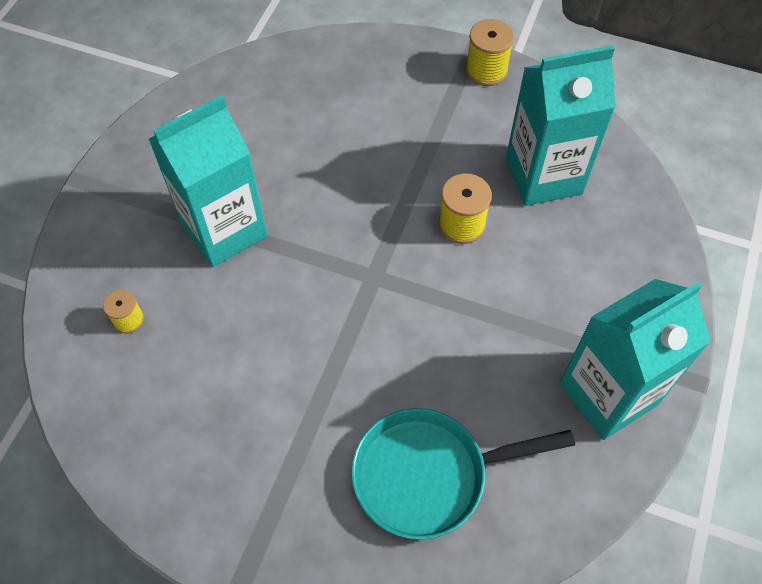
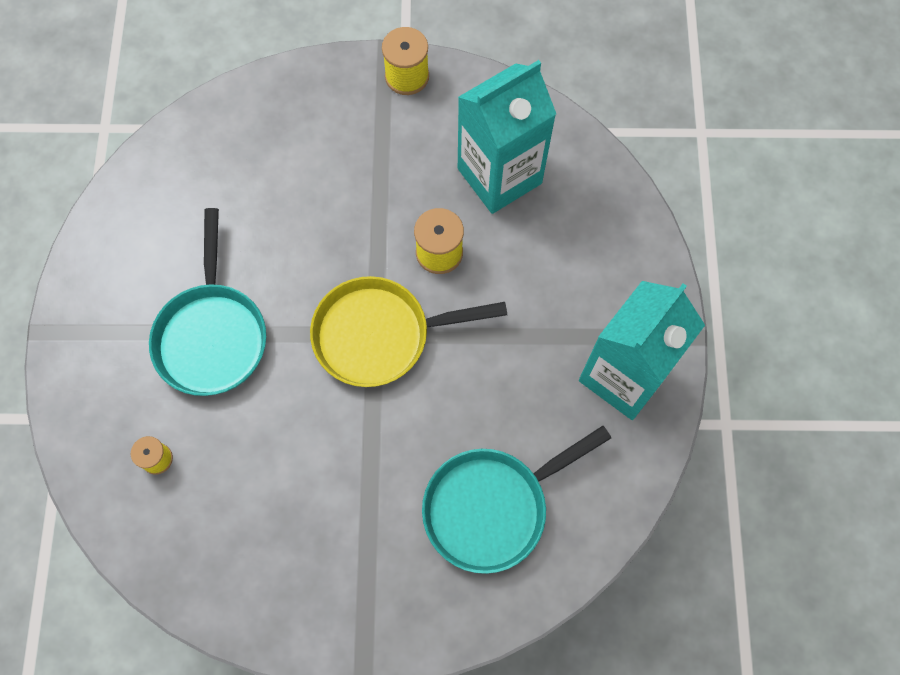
camera: 20 degrees left, 10 degrees up
turquoise carton [149,95,268,267] -> turquoise pan [149,208,266,396]
none -> yellow pan [310,276,507,387]

